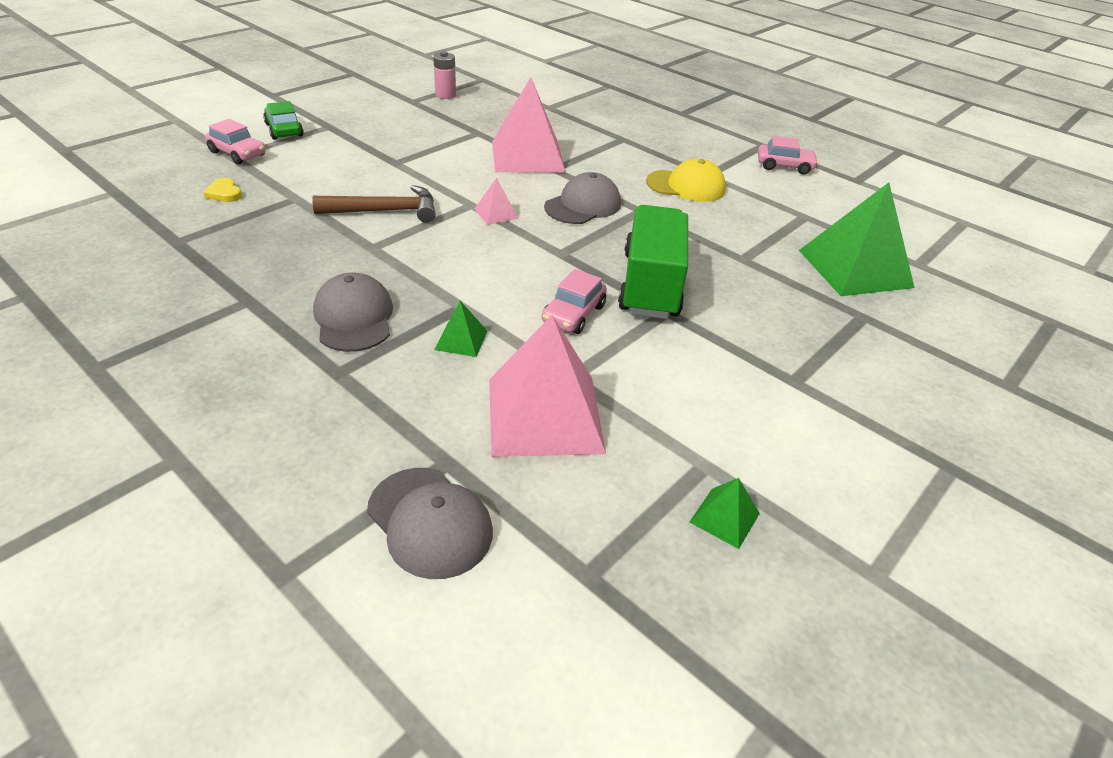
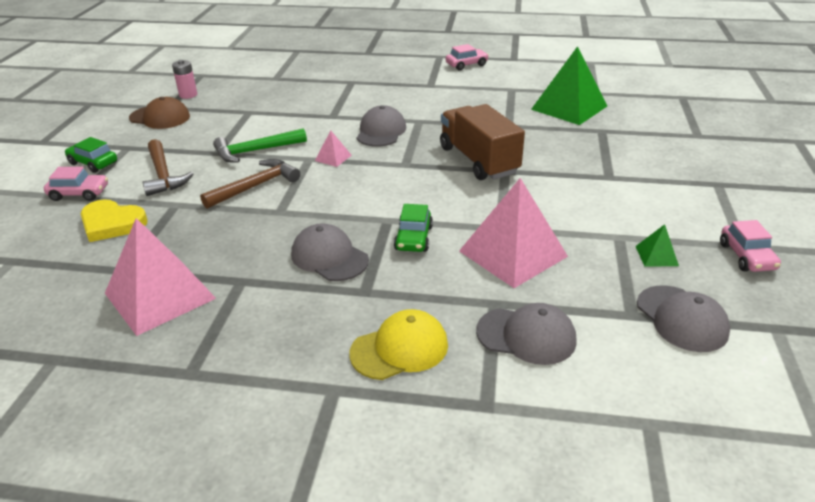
camera: 30 degrees left, 5 degrees down
yellow heart [203,178,242,202] -> yellow heart [81,199,148,242], size x1.87
green pyramid [435,301,488,357] -> green car [394,204,433,252]
pink pyramid [492,77,566,173] -> pink pyramid moved to [105,218,216,336]
pink car [542,269,607,334] -> pink car moved to [720,220,781,272]
green truck [618,205,688,319] -> brown truck [440,104,525,180]
yellow cap [646,159,726,202] -> yellow cap moved to [349,309,448,380]
none -> brown cap [129,97,190,129]
none -> brown hammer [143,139,193,196]
none -> green hammer [213,128,307,162]
none -> grey cap [637,285,730,352]

